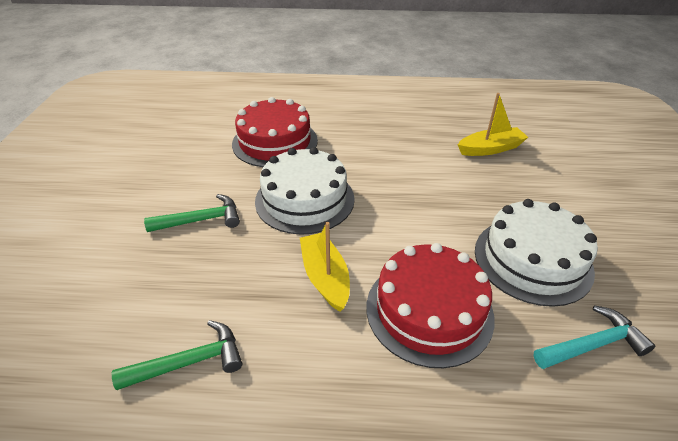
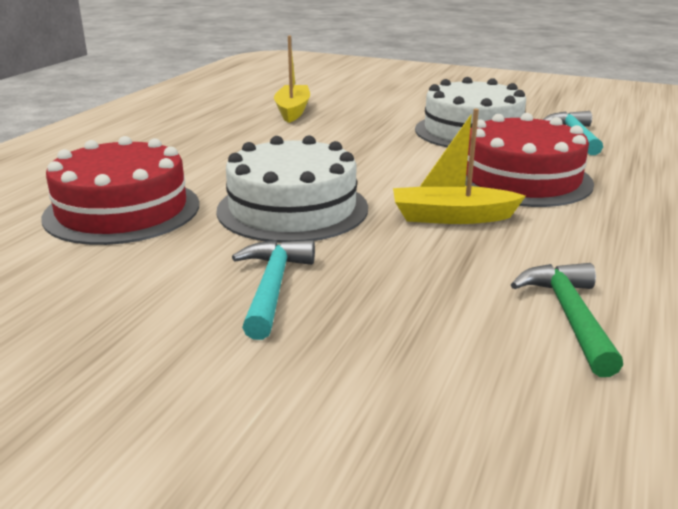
camera: 70 degrees left, 15 degrees down
green hammer [144,194,240,232] -> turquoise hammer [232,240,315,340]

